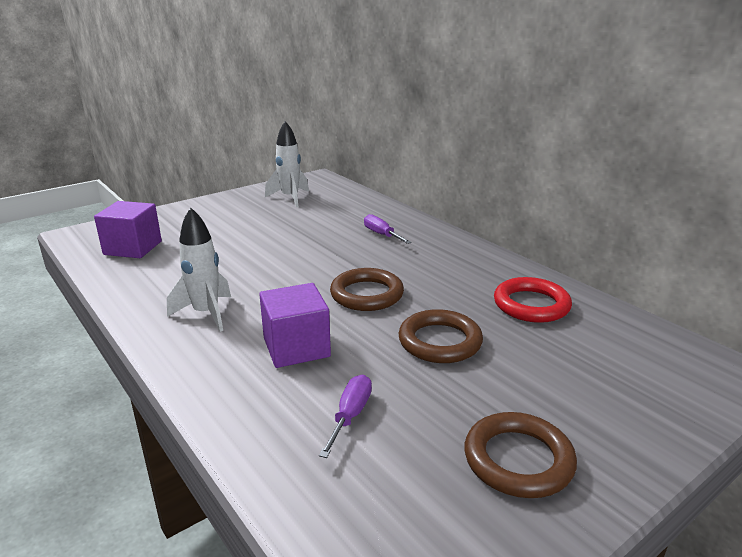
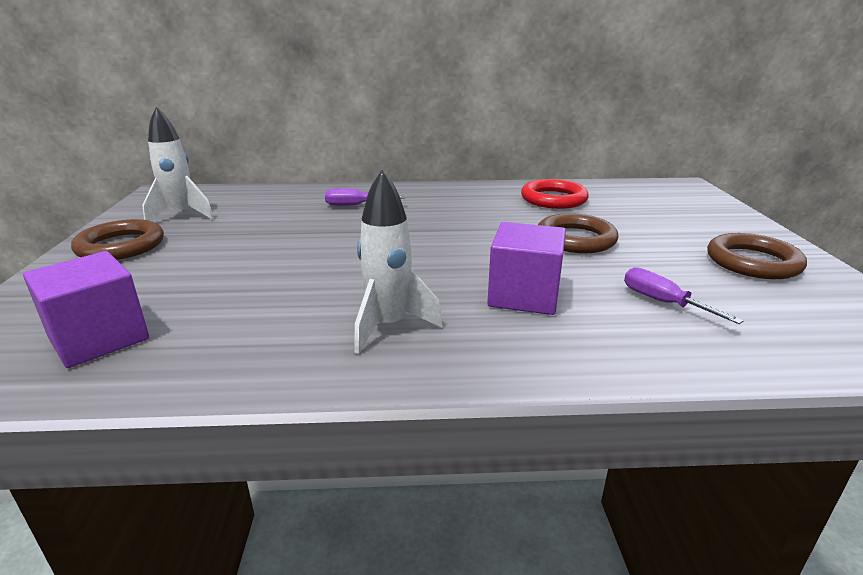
camera: 55 degrees left, 0 degrees up
brown ring [330,268,404,311] -> brown ring moved to [71,219,164,260]

